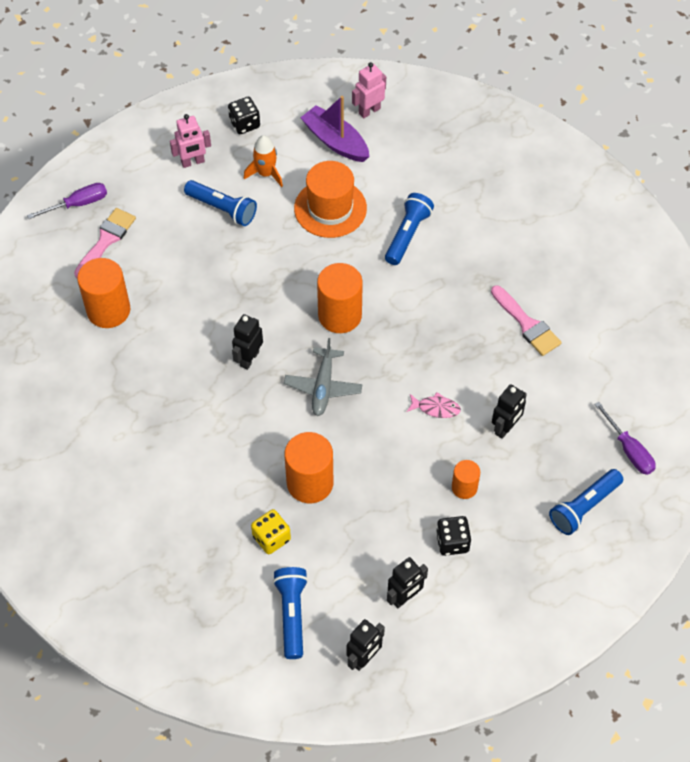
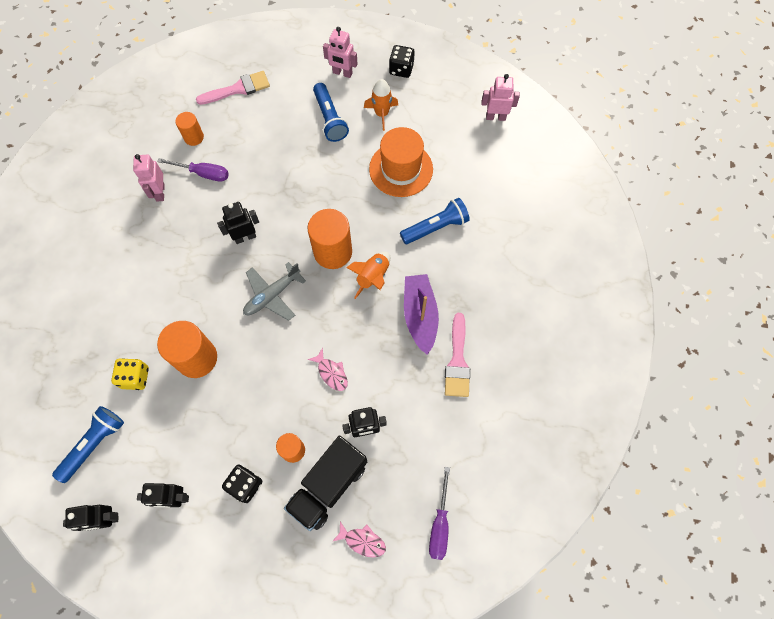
camera: 40 degrees right, 10 degrees up
purple screwdriver [27,183,107,219] -> purple screwdriver moved to [157,158,229,182]
orange cylinder [77,258,130,328] -> orange cylinder [175,112,204,146], size x0.55
purple boat [300,96,369,162] -> purple boat moved to [404,274,439,355]
blue flashlight [549,469,623,535] -> pink fish [332,522,386,557]
none -> pink robot [133,154,165,202]
none -> black truck [284,436,367,531]
none -> orange rocket [346,252,390,299]

